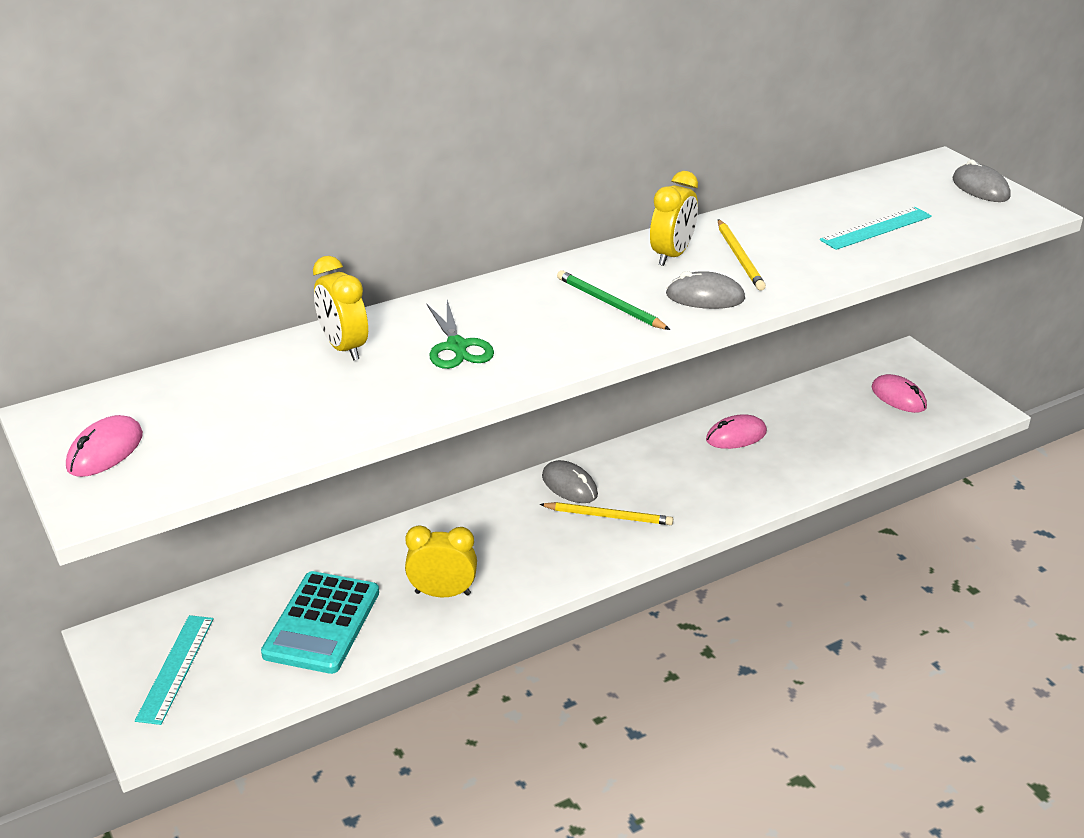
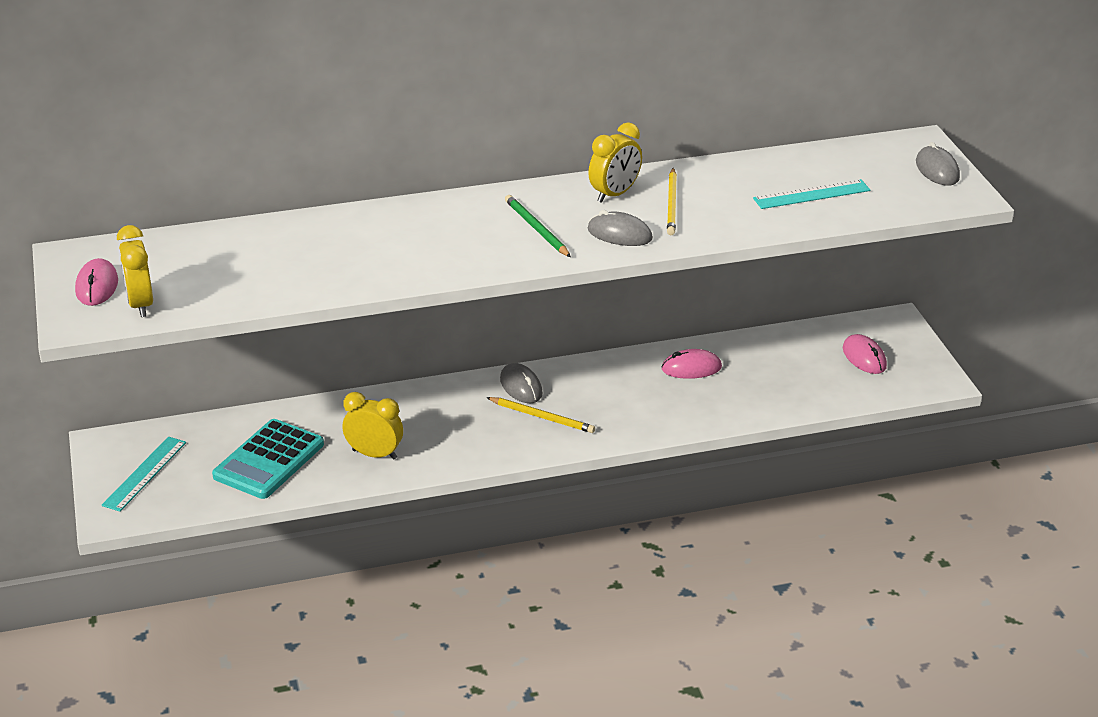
camera: 15 degrees right, 0 degrees up
pink mouse [66,415,143,477] -> pink mouse turned 45 degrees counterclockwise [75,258,118,306]
yellow clock [313,256,368,361] -> yellow clock moved to [117,225,153,317]
green scissors [426,300,494,369] -> none

